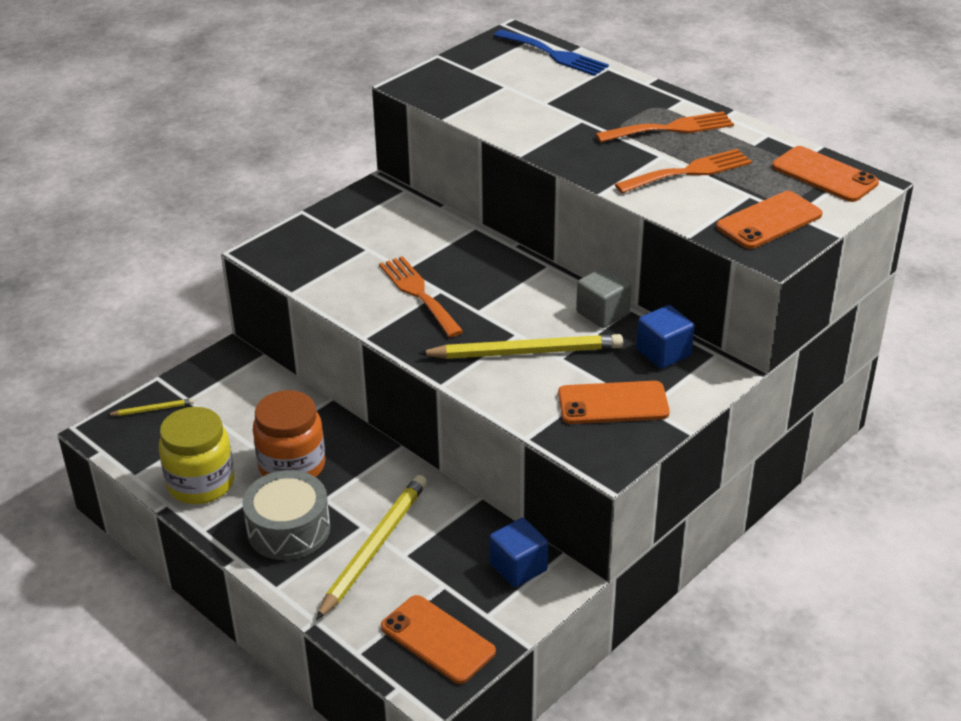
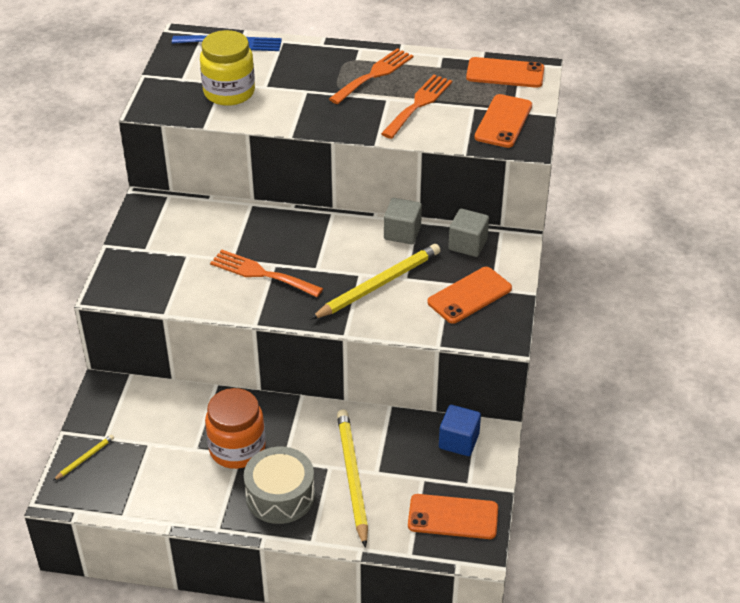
camera: 35 degrees left, 5 degrees up
yellow jar [159,407,234,504] -> yellow jar moved to [200,30,255,106]
blue cube [636,305,695,369] -> grey cube [448,209,489,257]

